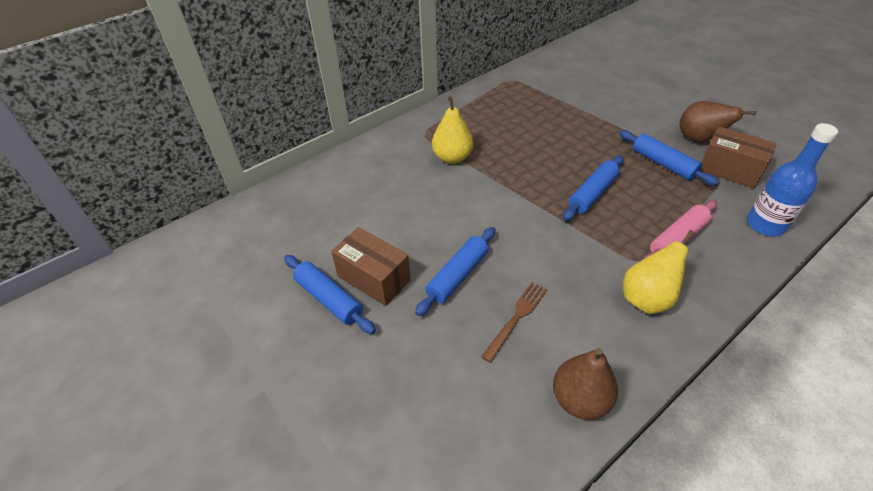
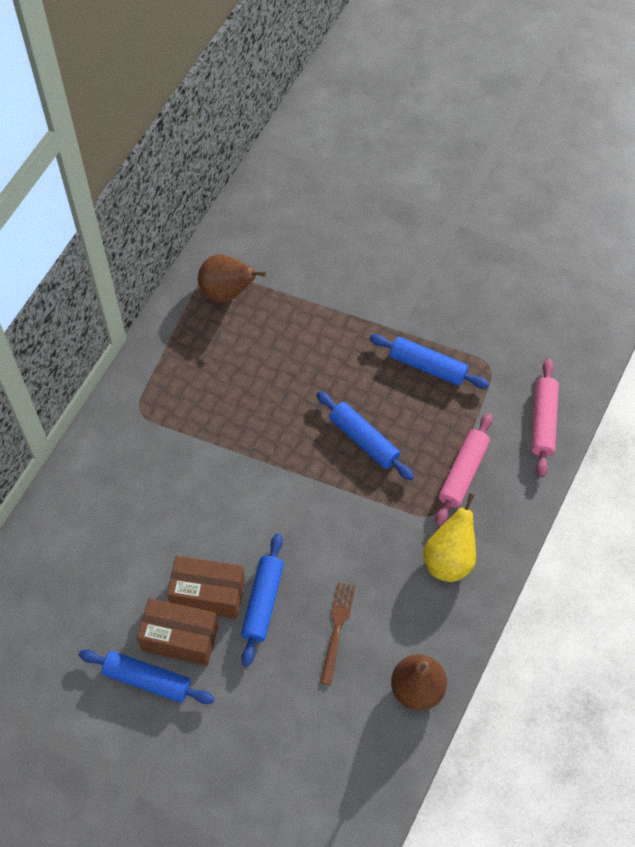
camera: 25 degrees left, 15 degrees up
yellow pear [432,96,473,164] -> none
blue rolling pin [563,155,623,221] -> blue rolling pin turned 60 degrees counterclockwise [316,391,414,480]
brown pear [679,101,756,142] -> brown pear moved to [198,254,266,303]
brown box [700,126,776,188] -> brown box moved to [167,556,245,619]
blue bottle [747,123,838,236] -> pink rolling pin [531,358,559,477]

